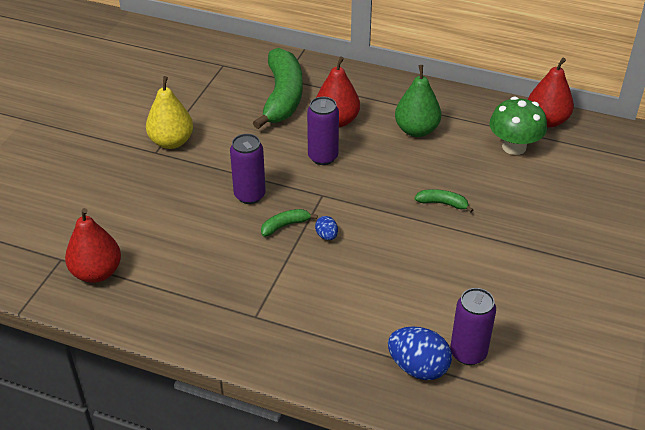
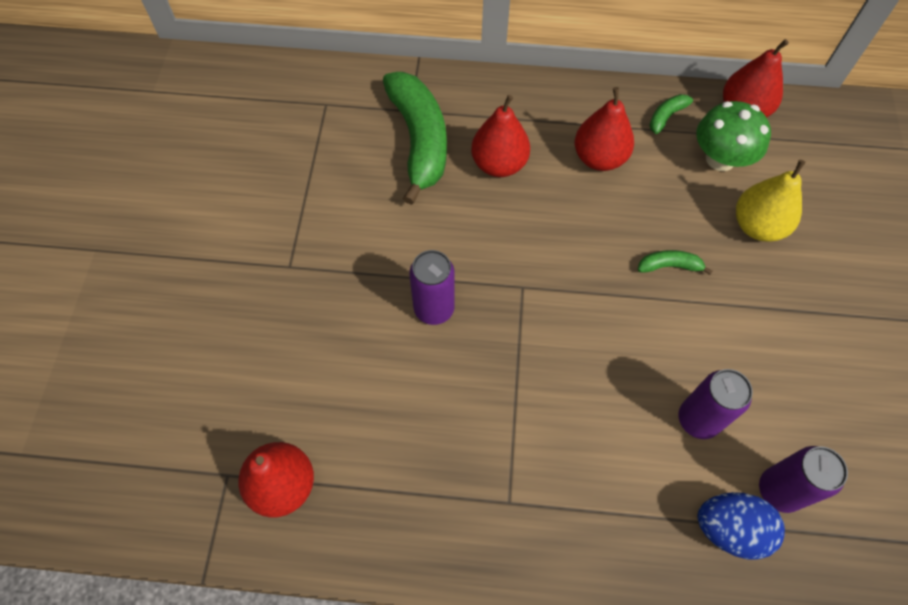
camera: 15 degrees left, 20 degrees up
yellow pear [146,76,193,149] -> yellow pear moved to [736,160,805,242]
green banana [261,209,317,237] -> green banana moved to [649,94,700,134]
purple can [307,97,339,165] -> purple can moved to [679,369,753,439]
blue egg [315,216,338,240] -> none
green pear [395,65,441,137] -> red pear [575,87,634,171]

